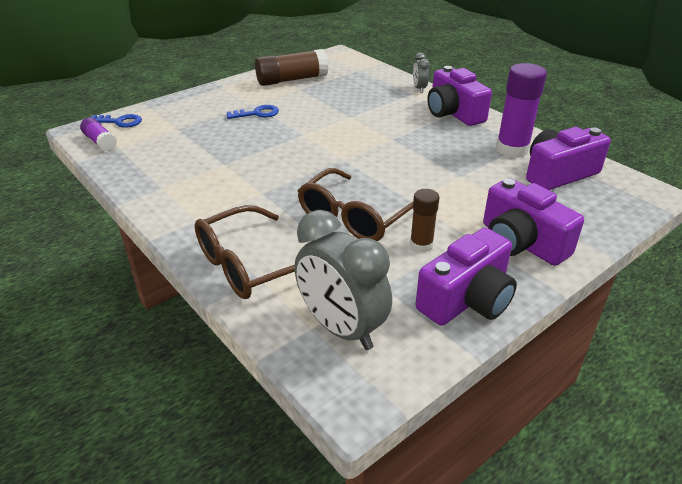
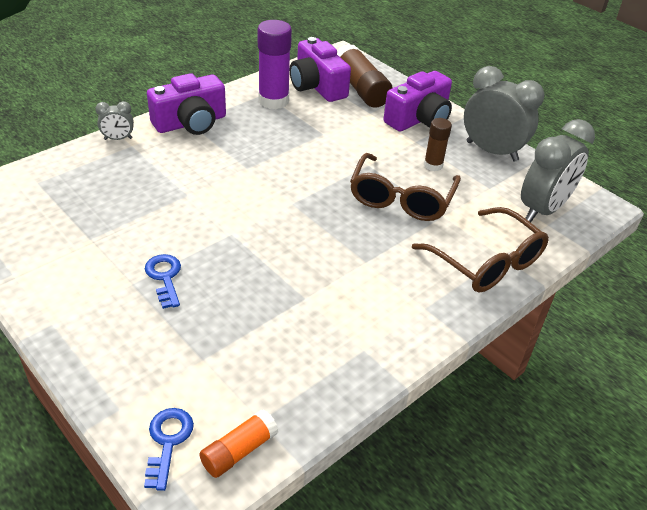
camera: 95 degrees left, 5 degrees up
purple glue stick [80,117,117,151] -> orange glue stick [199,409,278,478]
brown glue stick [255,49,328,86] -> brown glue stick moved to [337,44,392,108]
brown glasses [298,168,413,241] -> brown glasses turned 75 degrees clockwise [350,153,461,221]
purple camera [415,228,517,326] -> grey clock [464,66,544,162]

